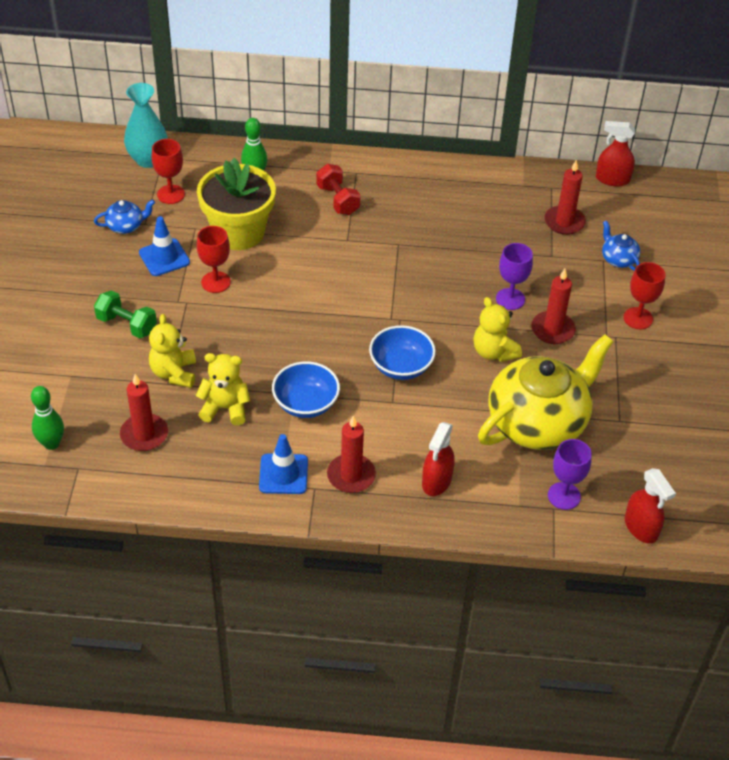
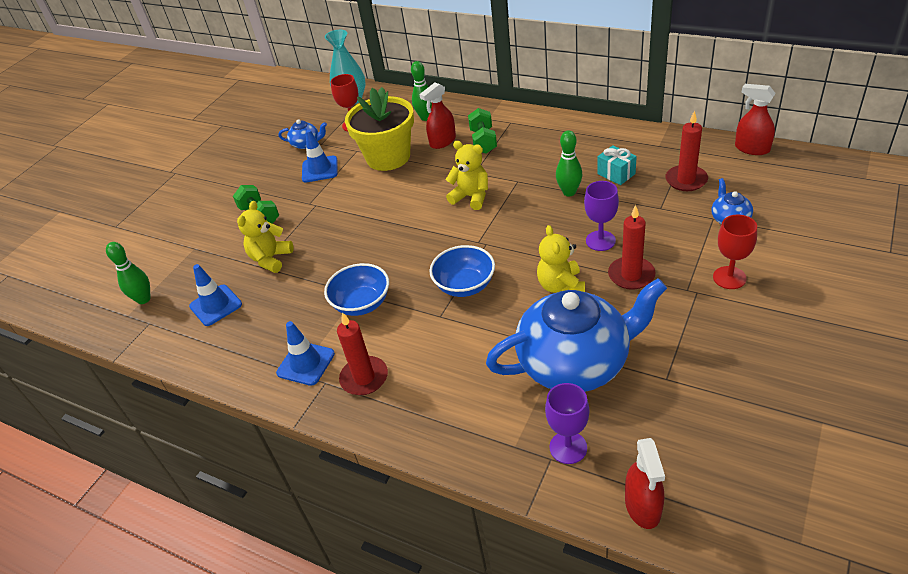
camera: 30 degrees right, 5 degrees down
red candle [120,374,168,451] -> blue traffic cone [189,264,242,326]
yellow teddy bear [196,353,250,425] -> yellow teddy bear moved to [446,141,488,210]
red goblet [197,226,231,293] -> none
red dumbbell [316,164,360,215] -> green dumbbell [468,108,497,154]
red spray bottle [422,422,454,496] -> red spray bottle moved to [420,82,456,149]
yellow teapot [478,334,613,450] -> blue teapot [486,278,667,392]
none -> green bowling pin [556,130,582,196]
none -> turquoise gift [597,145,637,185]

